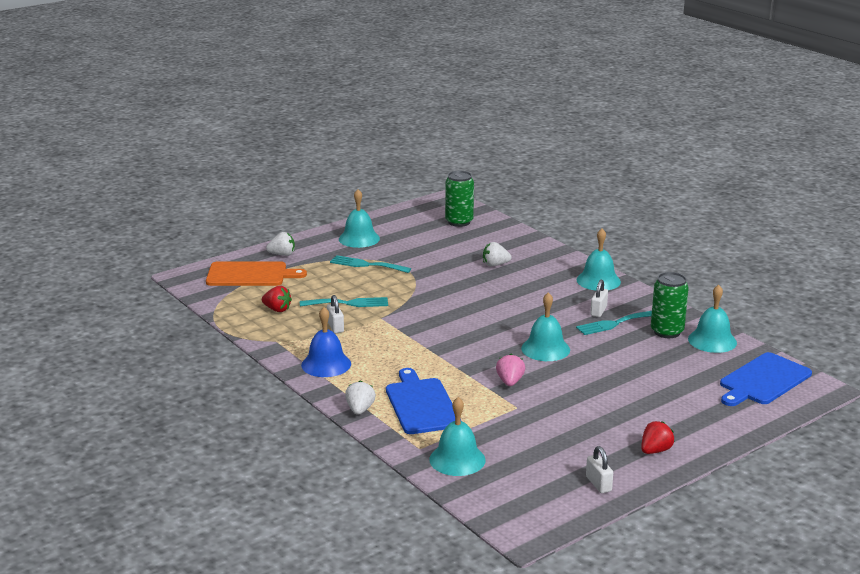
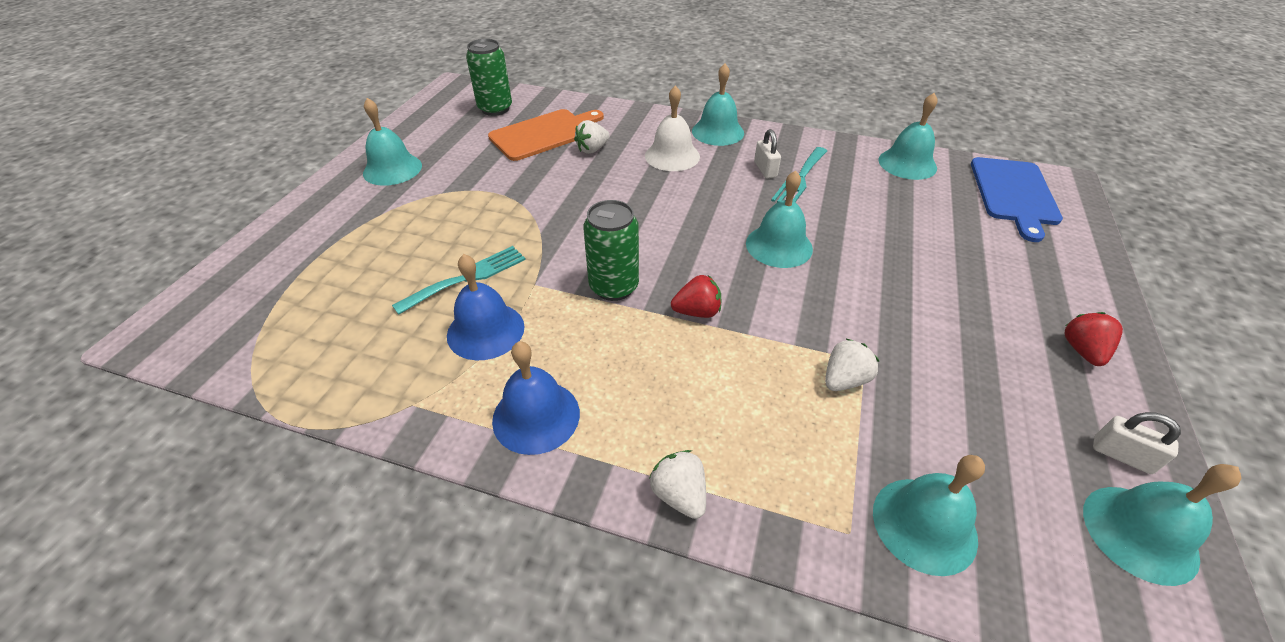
camera: 35 degrees left, 20 degrees up
orange cutting board [206,261,307,286] -> orange cutting board moved to [488,109,604,161]
red strawberry [262,286,292,312] -> red strawberry moved to [671,275,721,318]
white strawberry [266,232,295,256] -> white strawberry moved to [825,339,879,391]
white padlock [327,295,344,333] -> blue bell [447,254,524,361]
turquoise fork [330,255,411,273] -> none
blue cutting board [386,368,455,434] -> none
pink strawberry [496,354,525,386] -> none
green can [651,272,689,338] -> green can moved to [583,200,639,301]
none -> white bell [645,85,700,171]
none -> turquoise bell [1083,464,1241,586]

